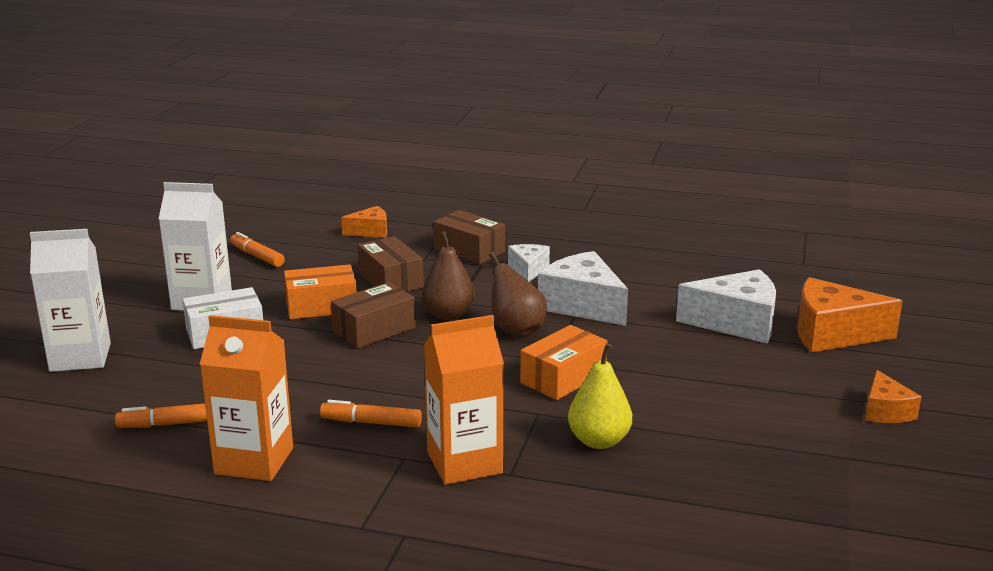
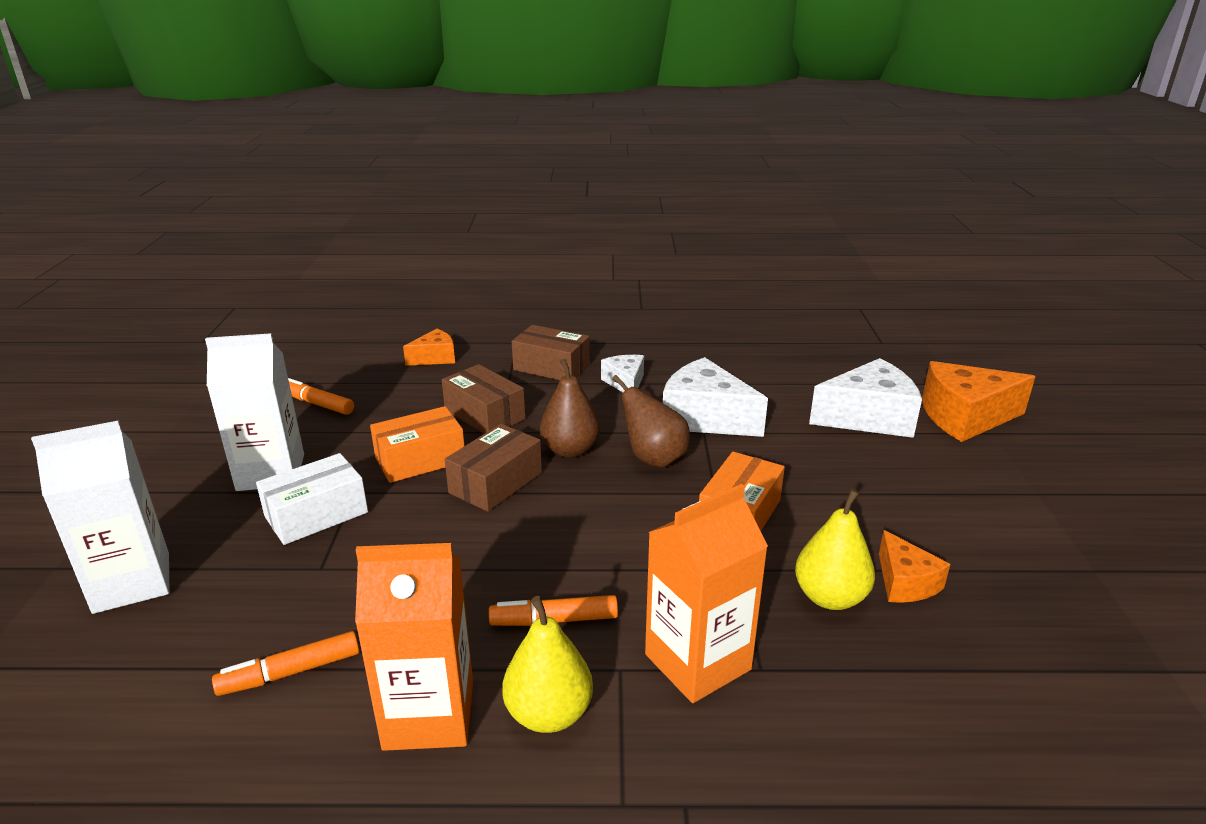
camera: 15 degrees left, 5 degrees up
orange cheese [865,370,921,423] -> orange cheese moved to [879,530,950,603]
none -> yellow pear [502,596,593,733]

